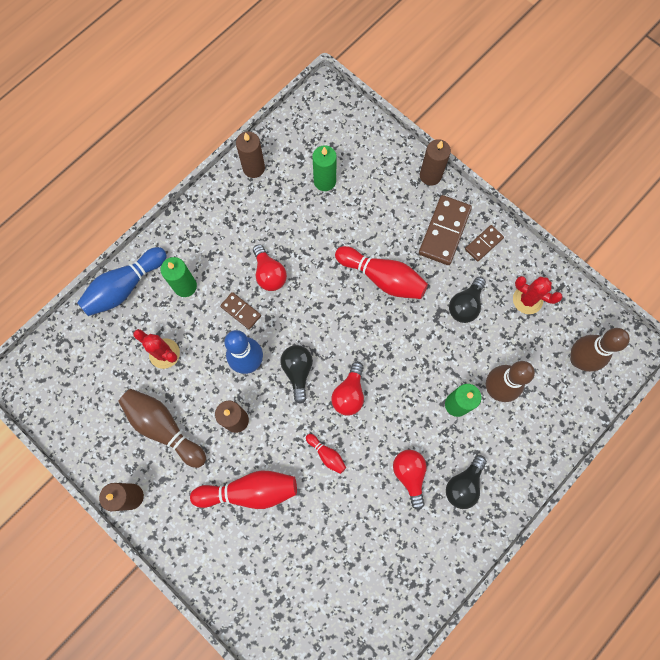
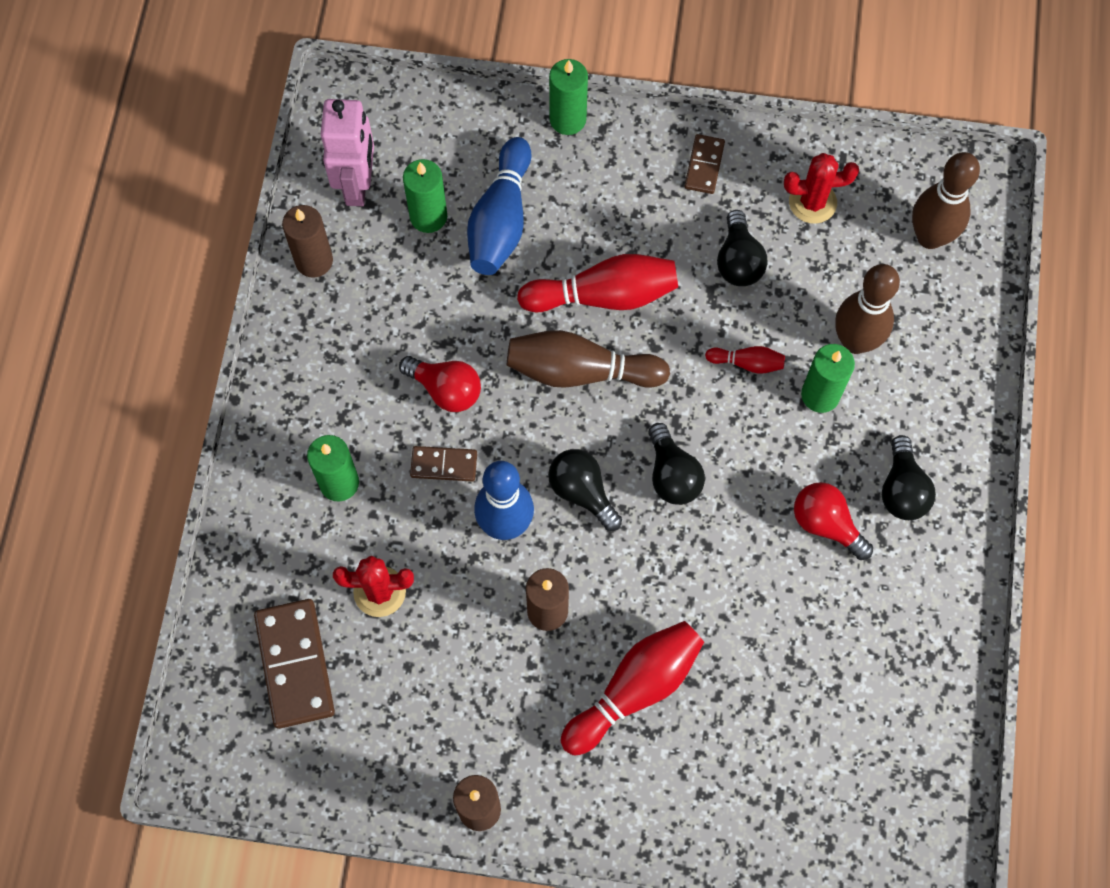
camera: 35 degrees left, 5 degrees down
blue bowling pin [77,247,167,316] -> blue bowling pin moved to [467,137,531,275]
brown bowling pin [118,389,206,468] -> brown bowling pin moved to [507,330,670,388]
red bowling pin [306,434,346,474] -> red bowling pin moved to [705,346,785,374]
red light bulb [331,362,364,416] -> black light bulb [648,423,705,505]
brown domino [419,195,472,265] -> brown domino moved to [254,599,335,729]
brown candle [420,139,451,185] -> green candle [549,59,588,135]
none -> pink robot [321,99,374,206]

